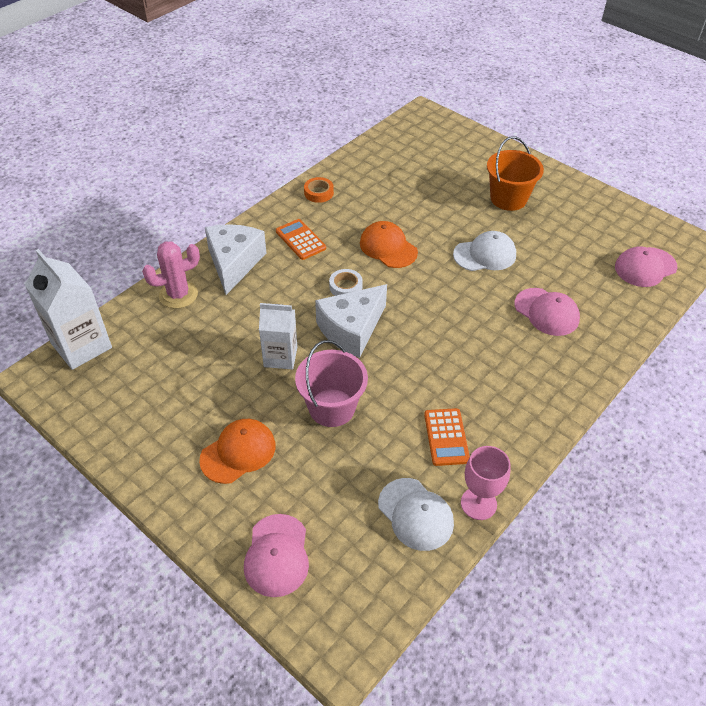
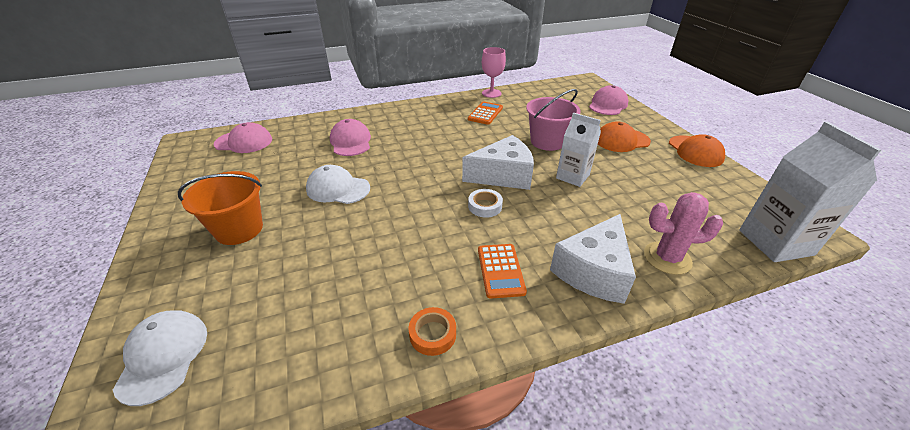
camera: 150 degrees left, 10 degrees down
orange cap [360,221,418,268] -> orange cap moved to [669,134,725,167]
white cap [378,478,454,551] -> white cap moved to [113,310,207,406]

